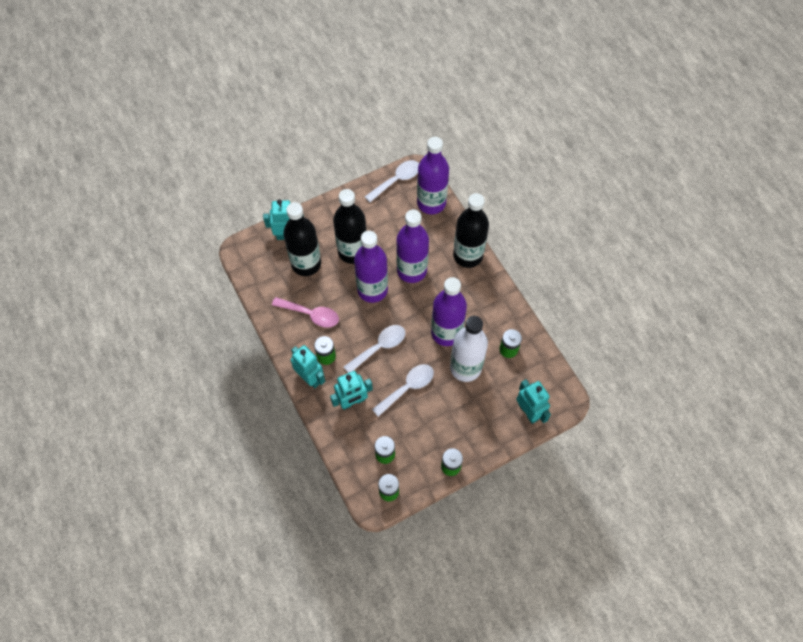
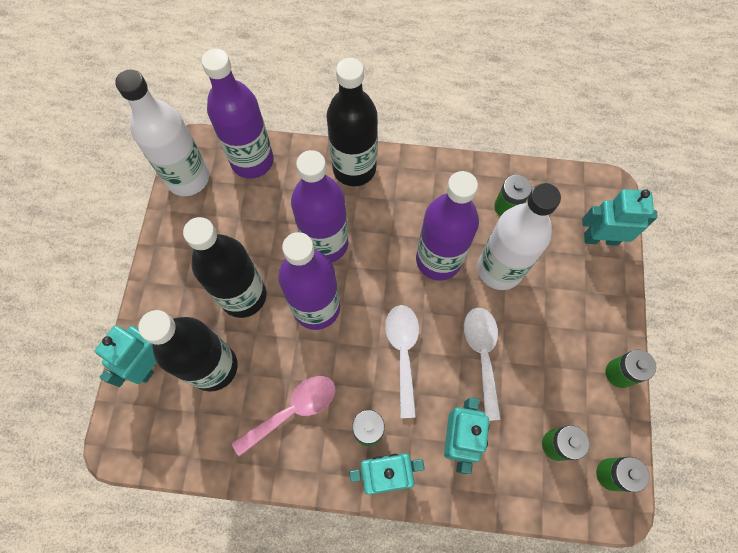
camera: 55 degrees left, 5 degrees up
white spoon [365,160,419,202] -> white bottle [115,69,209,196]

